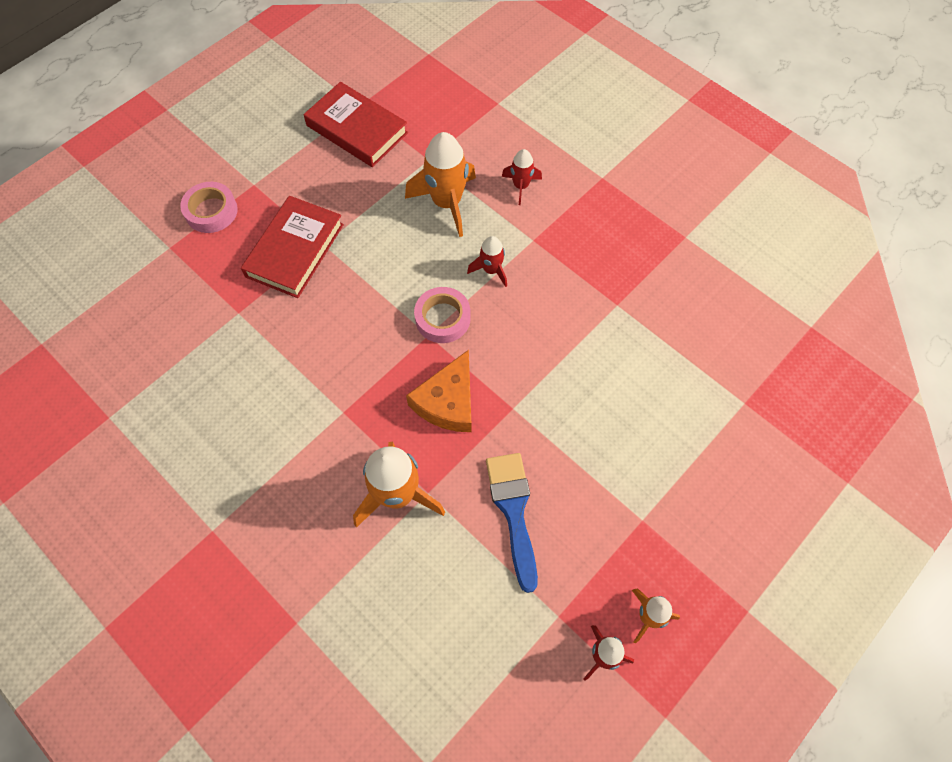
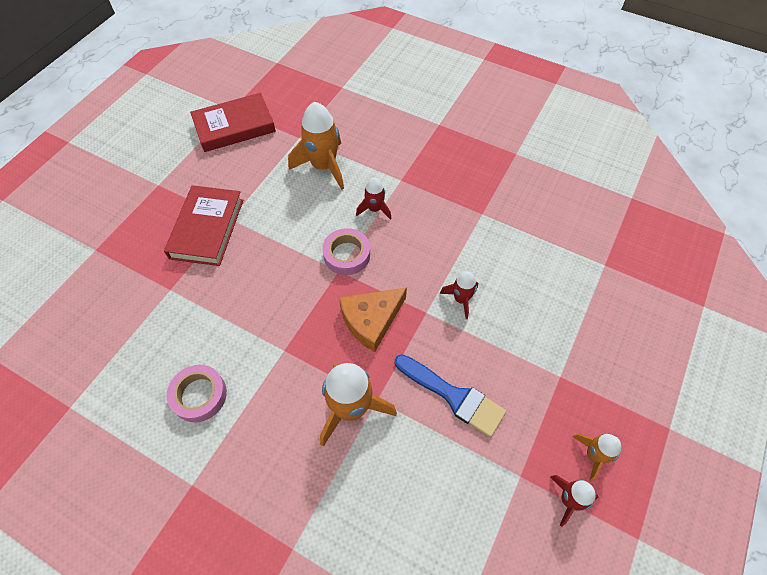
camera: 15 degrees left, 5 degrees down
pink tape [180,182,238,233] -> pink tape moved to [167,365,227,422]
red book [304,82,408,167] -> red book turned 45 degrees counterclockwise [190,93,276,152]
orange cheese [406,350,472,432] -> orange cheese turned 45 degrees clockwise [339,288,407,352]
blue brush [486,453,538,593] -> blue brush turned 150 degrees clockwise [395,354,506,437]
red rocket [502,149,542,205] -> red rocket moved to [440,271,478,319]

